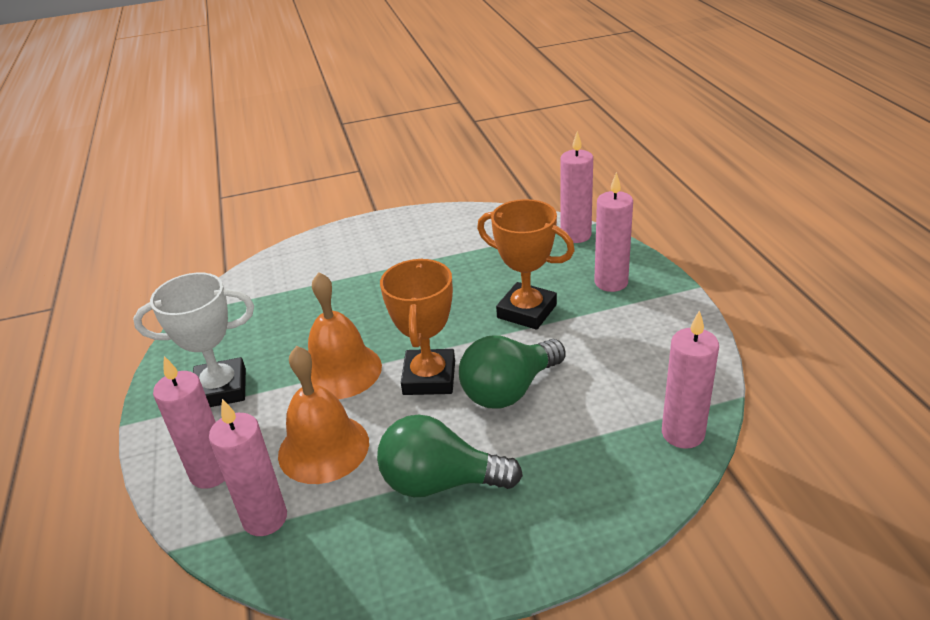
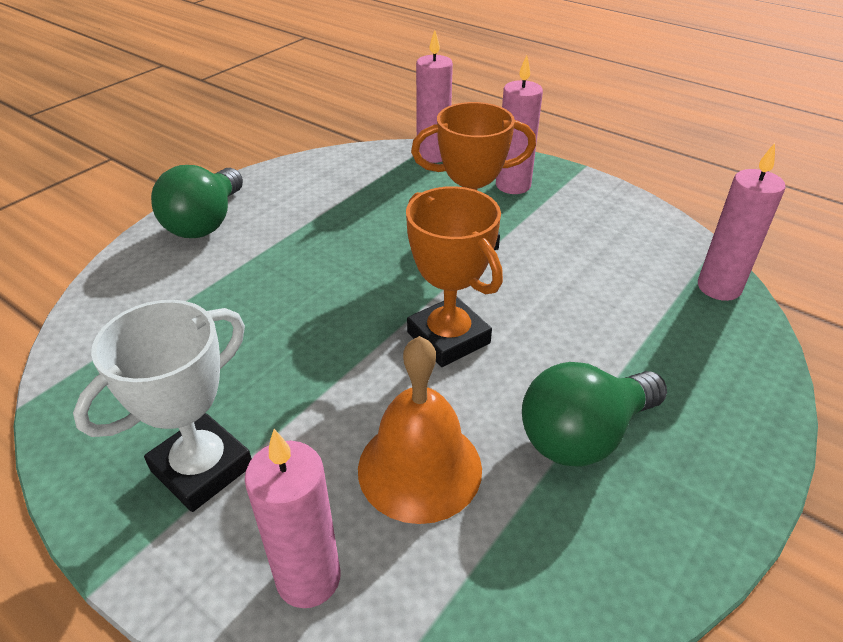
camera: 40 degrees left, 5 degrees up
pink candle [209,399,287,536] -> none
orange bell [308,272,382,399] -> none
green light bulb [459,336,566,409] -> green light bulb moved to [151,165,243,238]

